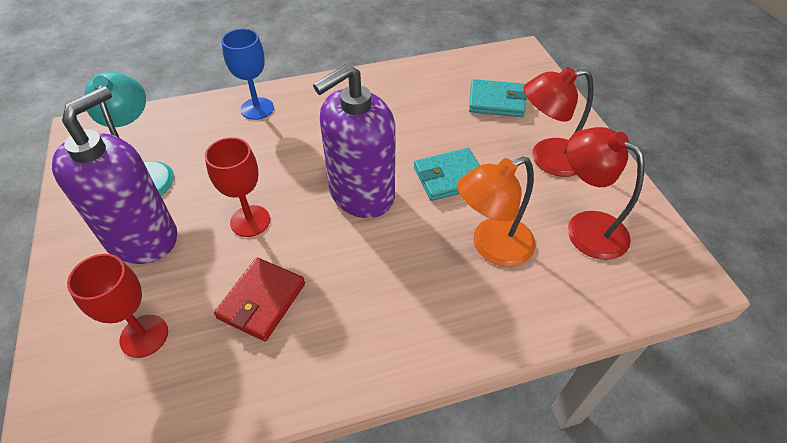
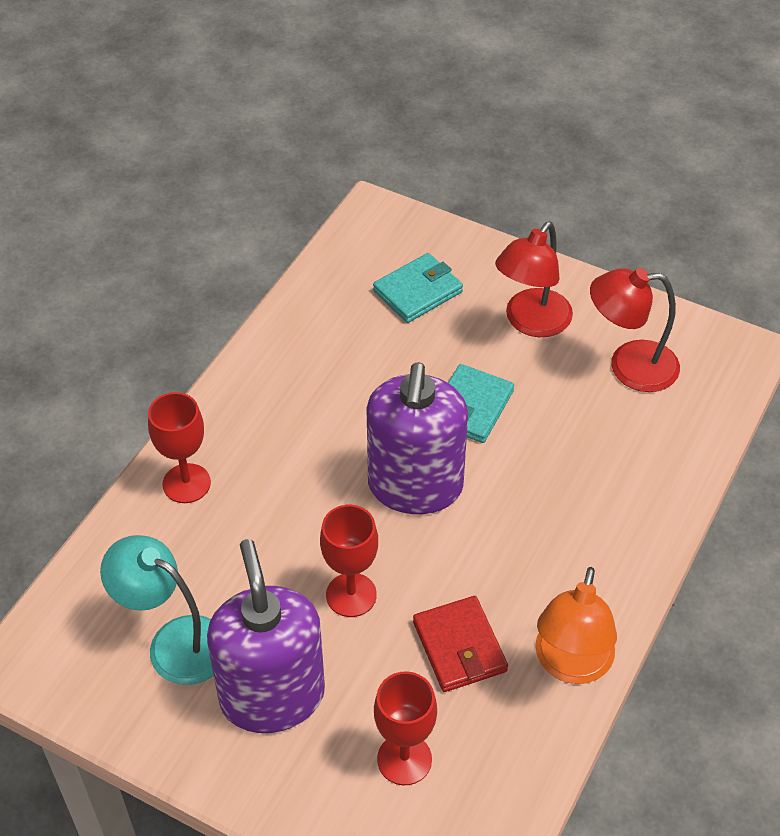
camera: 45 degrees left, 0 degrees up
blue goblet [221,29,274,120] -> red goblet [148,392,211,503]
orange lamp [457,157,535,267] -> orange lamp moved to [535,567,617,684]

